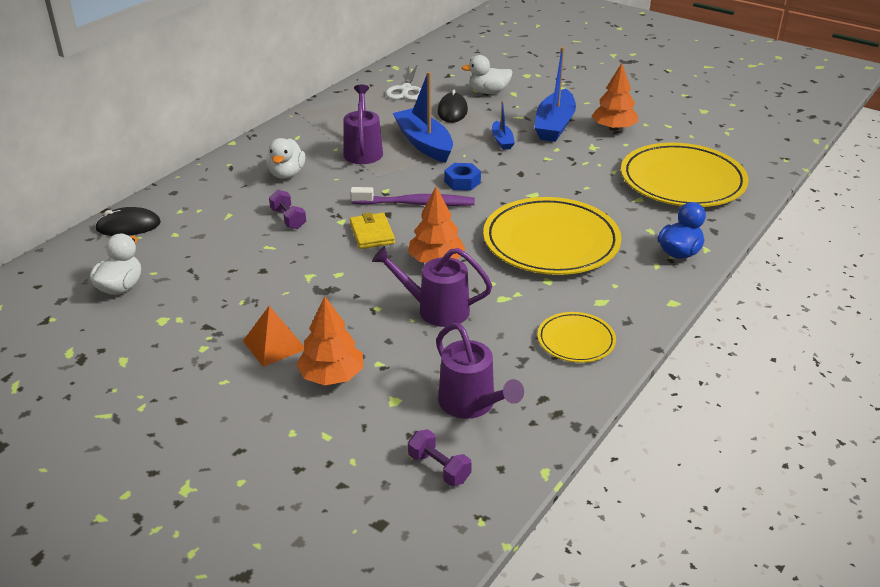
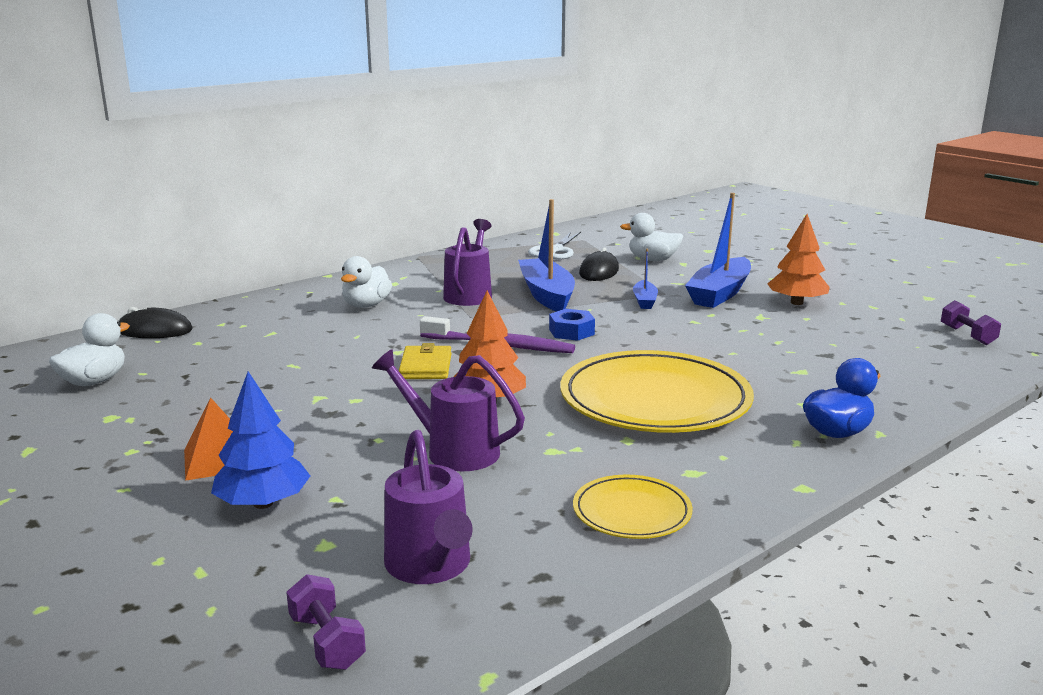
camera: 15 degrees right, 15 degrees down
purple dumbbell [269,190,306,229] -> purple dumbbell moved to [941,300,1001,345]
orange tree [296,296,363,385] -> blue tree [211,371,310,509]
yellow plate [621,143,749,207] -> none

